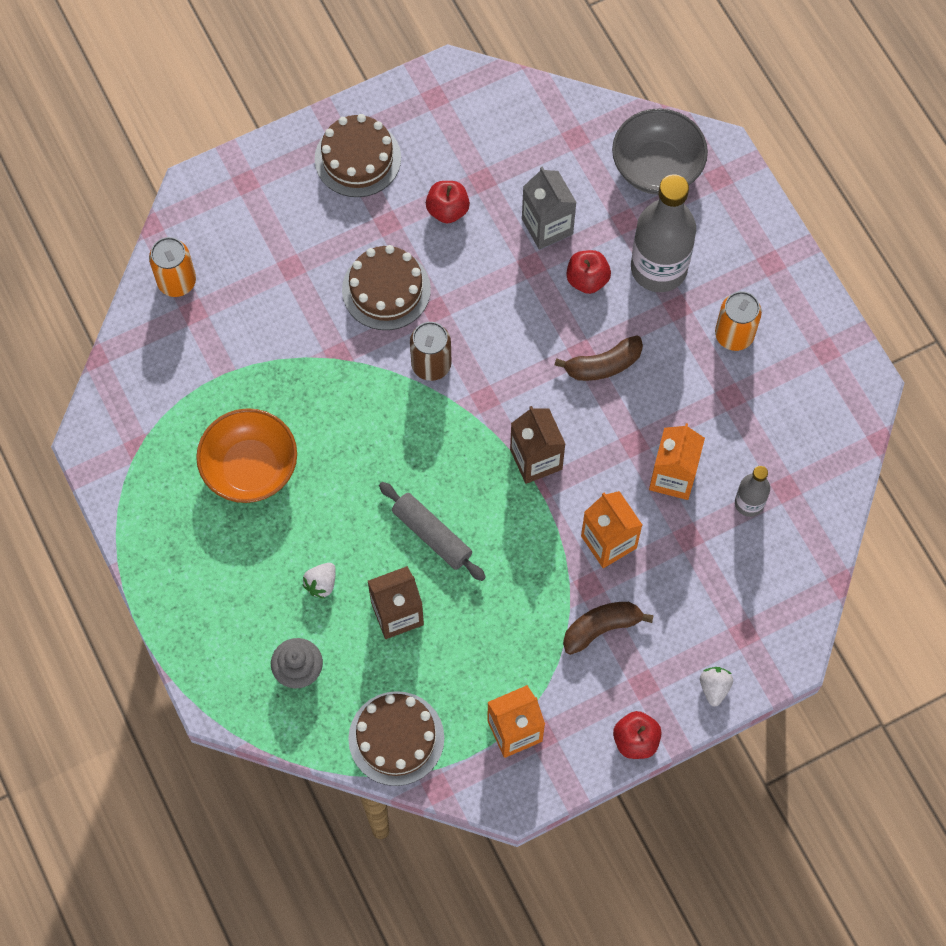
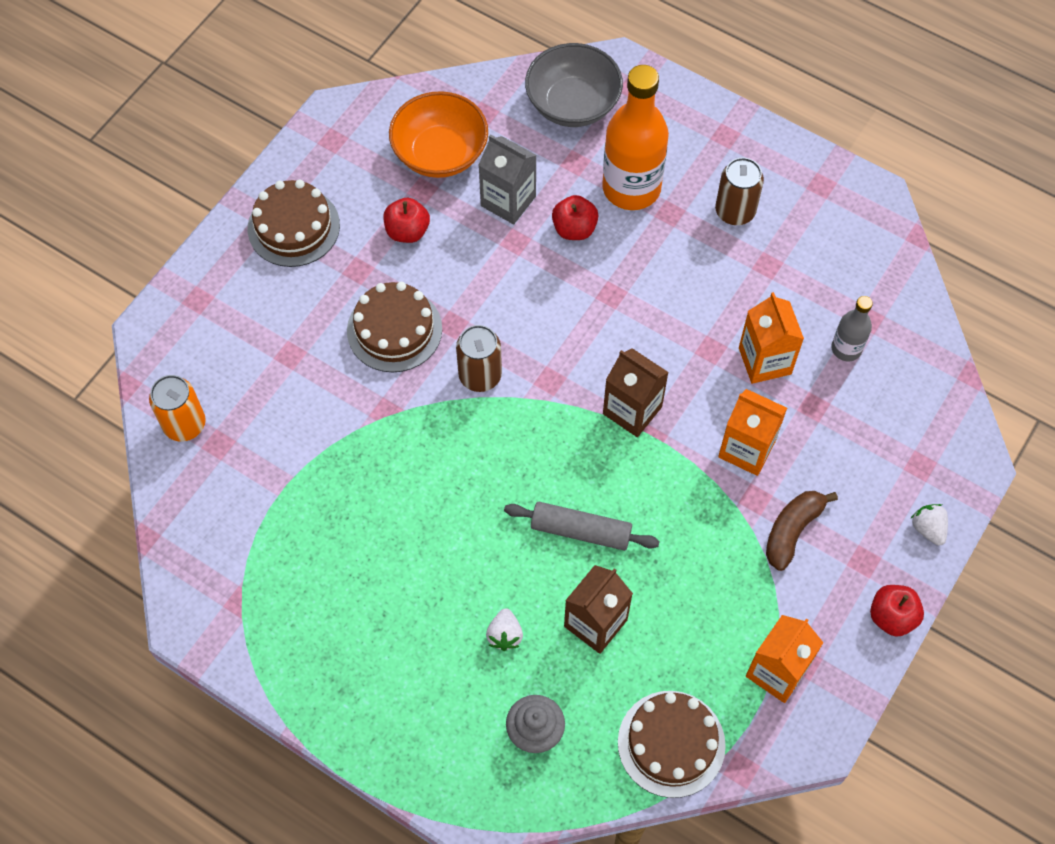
camera: 30 degrees left, 5 degrees down
orange bowl [196,408,297,503] -> orange bowl moved to [389,91,488,178]
brown banana [555,336,643,381] -> none
grey bottle [631,174,696,292] -> orange bottle [602,65,669,210]
orange can [715,291,762,351] -> brown can [715,157,764,225]

